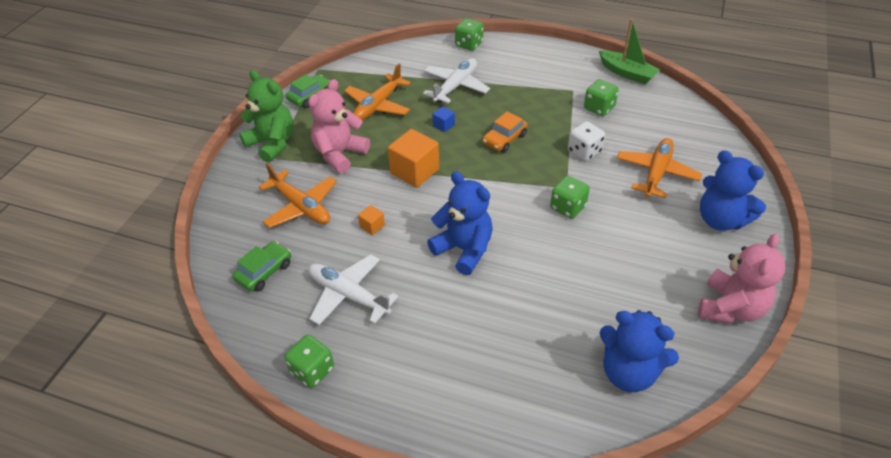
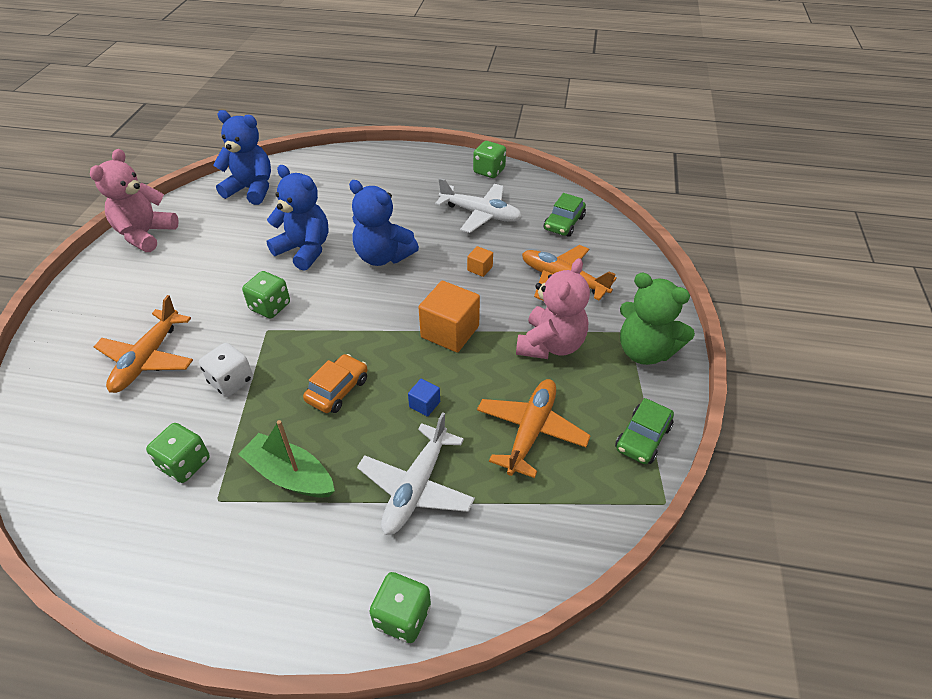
camera: 170 degrees right, 0 degrees up
green boat [599,18,660,84] -> green boat moved to [238,420,335,498]
blue teddy bear [700,150,766,230] -> blue teddy bear moved to [267,165,328,271]

